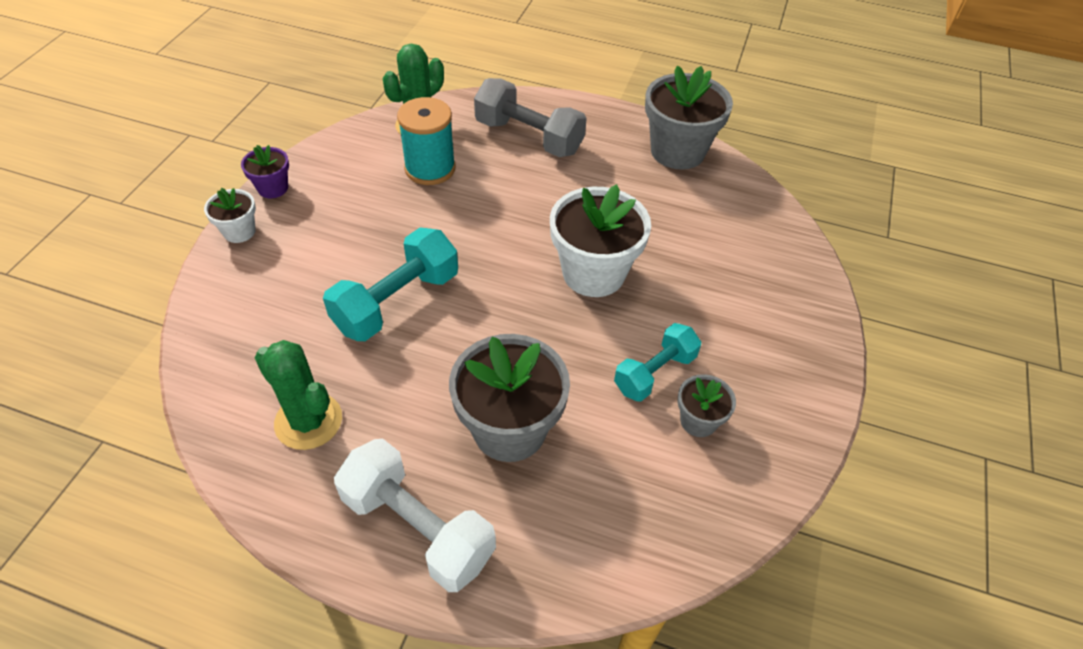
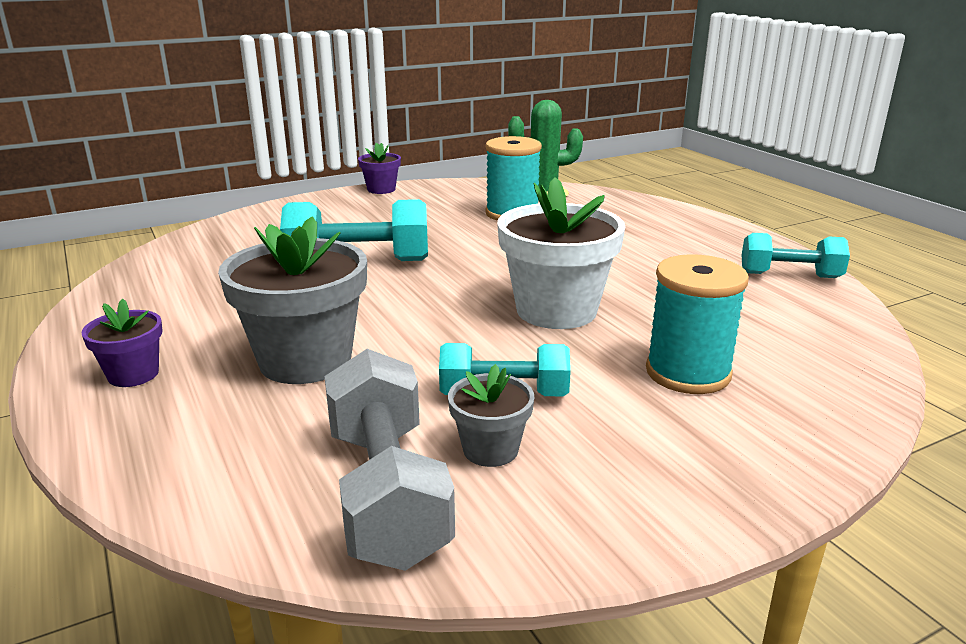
camera: 45 degrees right, 25 degrees down
white flower pot [204,188,256,243] -> none
green cactus [255,340,342,450] -> none
white dumbbell [334,439,496,592] -> purple flower pot [81,299,163,387]
grey dumbbell [474,78,587,157] -> grey dumbbell moved to [324,349,455,571]
grey flower pot [645,66,733,170] -> turquoise dumbbell [741,233,850,278]
none -> turquoise spool [646,254,749,394]

